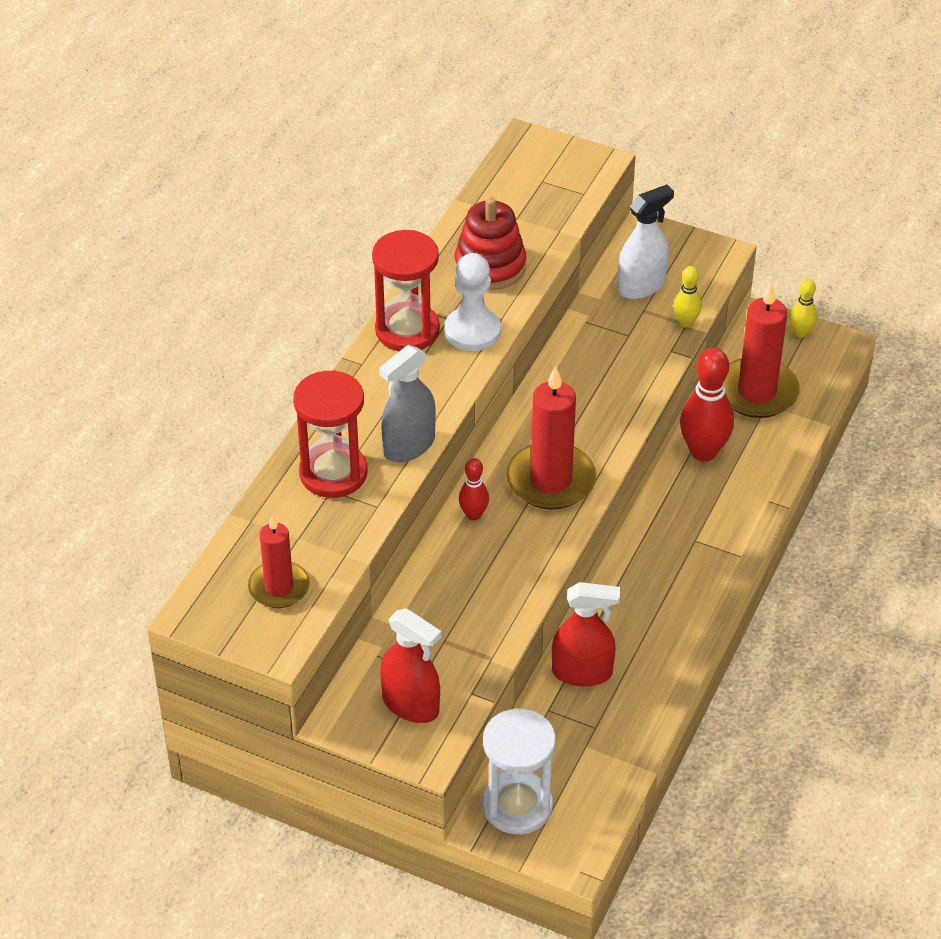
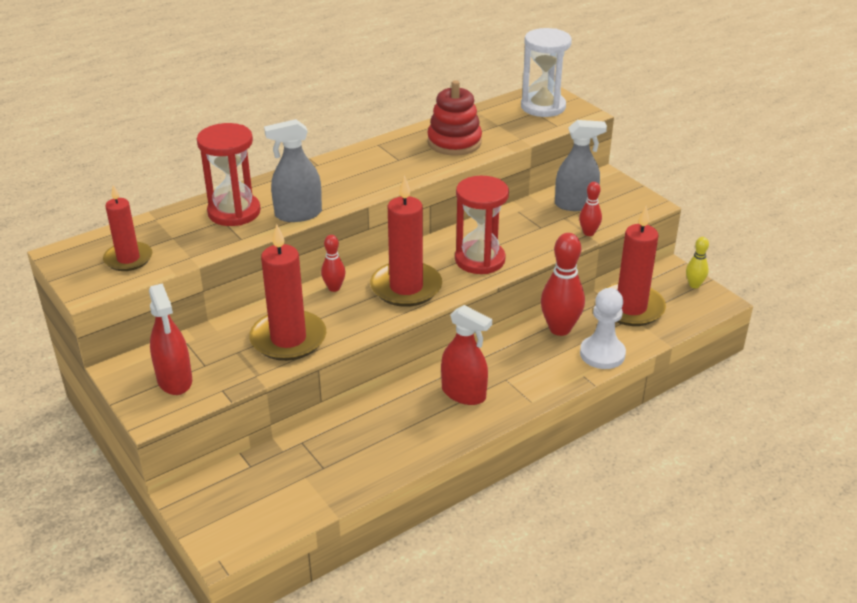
camera: 30 degrees right, 10 degrees down
red hourglass [372,230,440,351] -> red hourglass moved to [455,176,509,274]
white pawn [445,253,501,351] -> white pawn moved to [580,288,626,369]
white hourglass [482,708,556,834] -> white hourglass moved to [521,28,572,117]
red spray bottle [552,582,620,687] -> red spray bottle moved to [441,305,492,405]
white spray bottle [618,184,674,299] -> grey spray bottle [555,120,607,211]
yellow bowling pin [673,266,702,327] -> red bowling pin [579,182,602,236]
none -> red candle [249,224,326,361]

